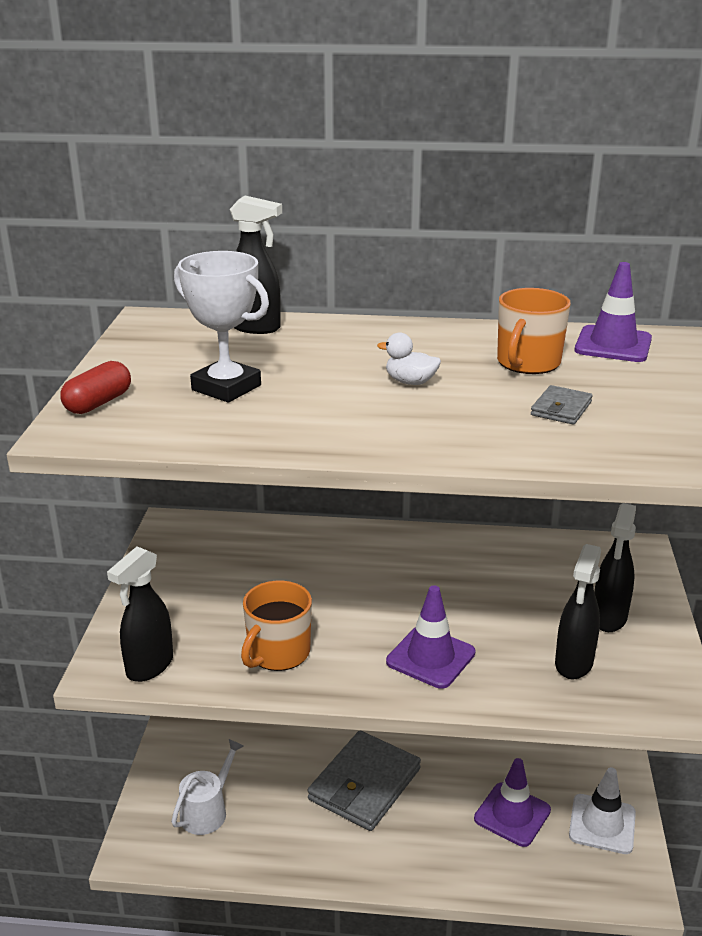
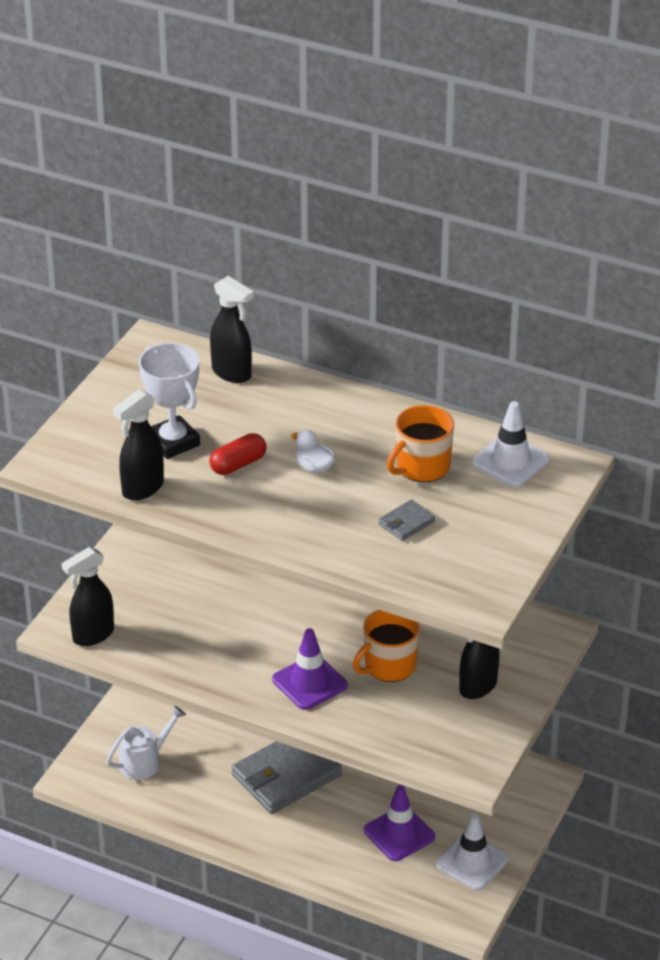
camera: 20 degrees right, 10 degrees up
red capsule [60,361,131,414] -> red capsule moved to [209,433,267,475]
orange mug [241,581,312,671] -> orange mug moved to [353,610,420,682]
black spray bottle [555,544,601,680] -> black spray bottle moved to [113,390,164,500]
purple traffic cone [575,262,652,362] -> white traffic cone [472,401,550,487]

